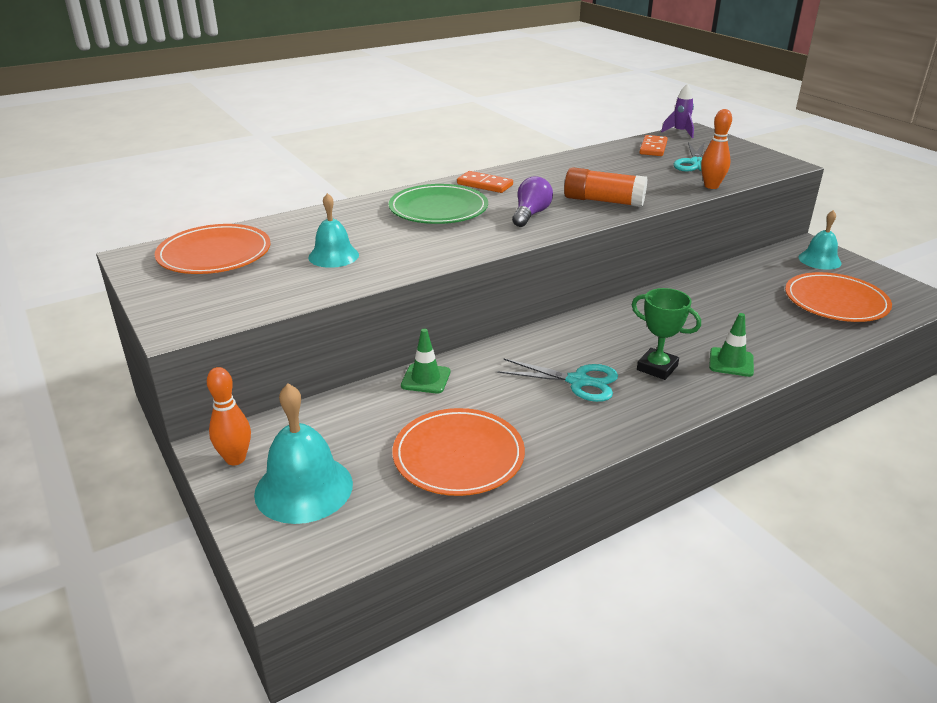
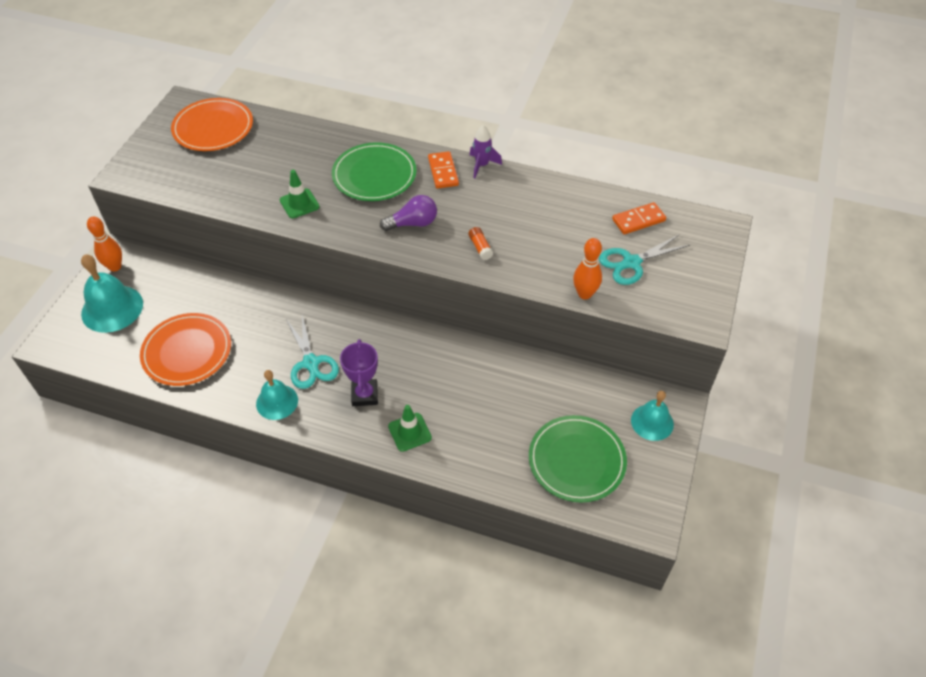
camera: 50 degrees right, 20 degrees up
turquoise bell [308,193,359,268] -> turquoise bell moved to [256,370,298,420]
green traffic cone [401,329,450,393] -> green traffic cone moved to [280,170,320,218]
orange glue stick [564,167,647,207] -> orange glue stick [469,227,493,260], size x0.48
green trophy [632,288,701,380] -> purple trophy [340,339,378,406]
purple rocket [661,83,694,138] -> purple rocket moved to [470,125,502,179]
orange plate [785,272,892,322] -> green plate [529,415,627,503]

